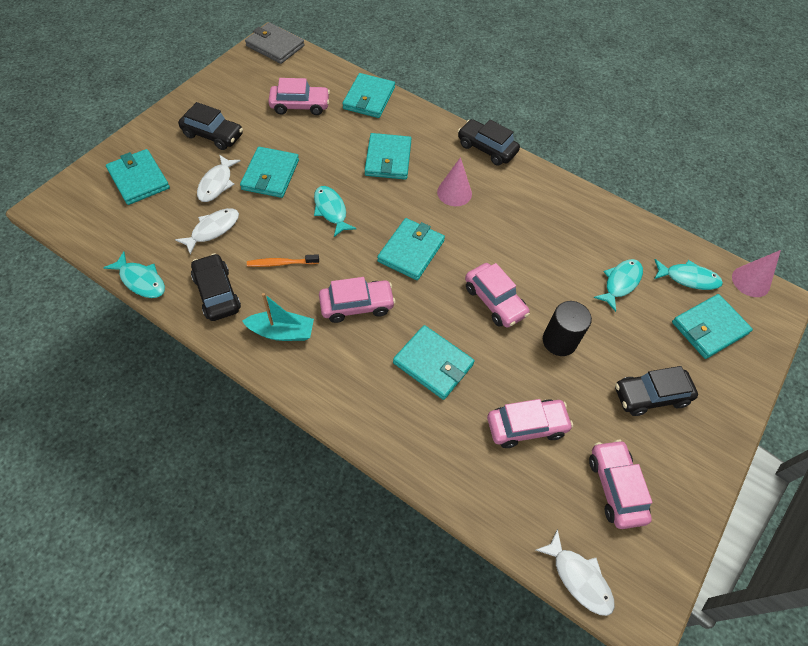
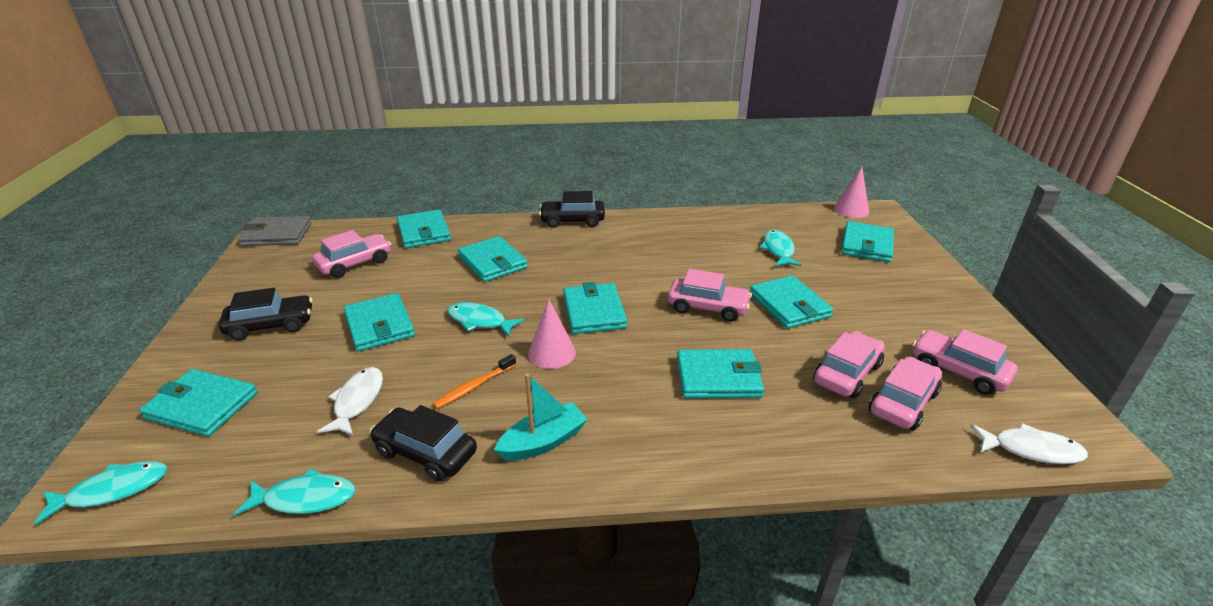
camera: 35 degrees left, 25 degrees down
white fish [197,155,241,202] -> none
pink car [319,277,396,323] -> pink car moved to [869,357,942,431]
pink cone [437,157,472,206] -> pink cone moved to [528,299,576,369]
black cylinder [543,301,592,356] -> turquoise wallet [750,275,833,329]
black car [615,366,698,416] -> none
turquoise fish [654,259,723,290] -> turquoise fish moved to [34,461,168,525]

